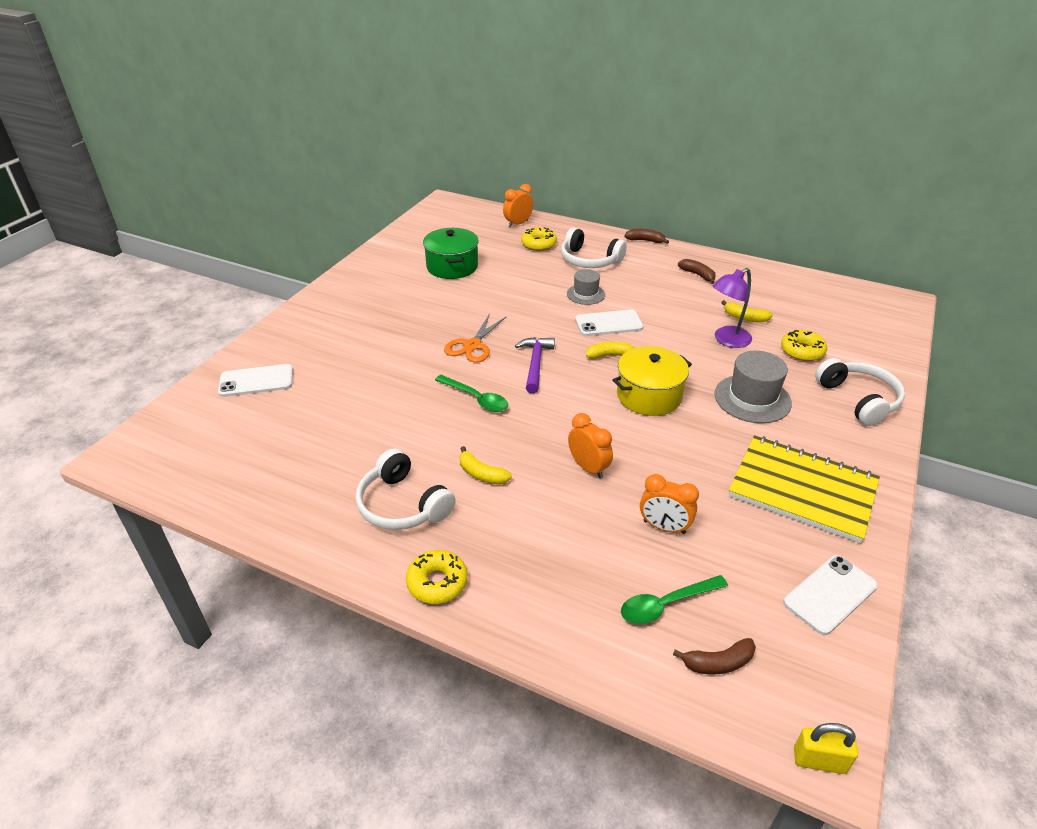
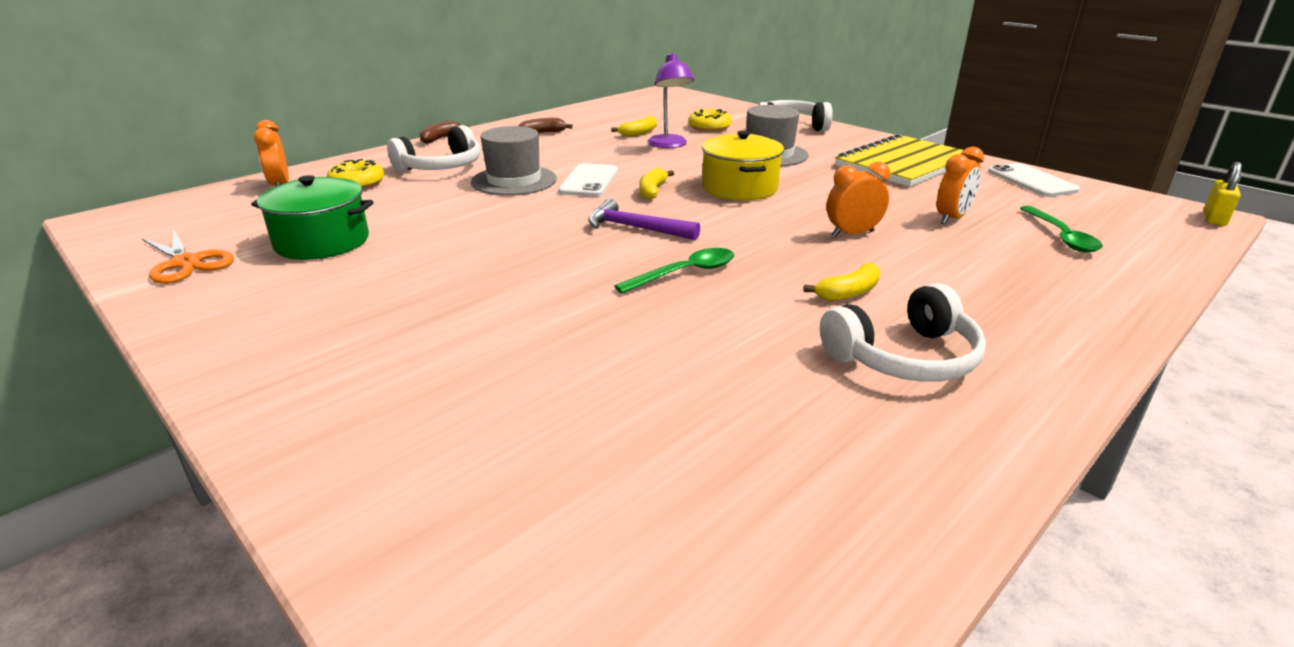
camera: 70 degrees left, 10 degrees down
white phone [218,364,293,397] -> none
yellow donut [406,550,468,604] -> none
orange scissors [444,313,506,363] -> orange scissors moved to [142,229,234,284]
grey hat [567,269,605,305] -> grey hat [471,126,557,196], size x1.62
brown banana [673,638,756,675] -> none

